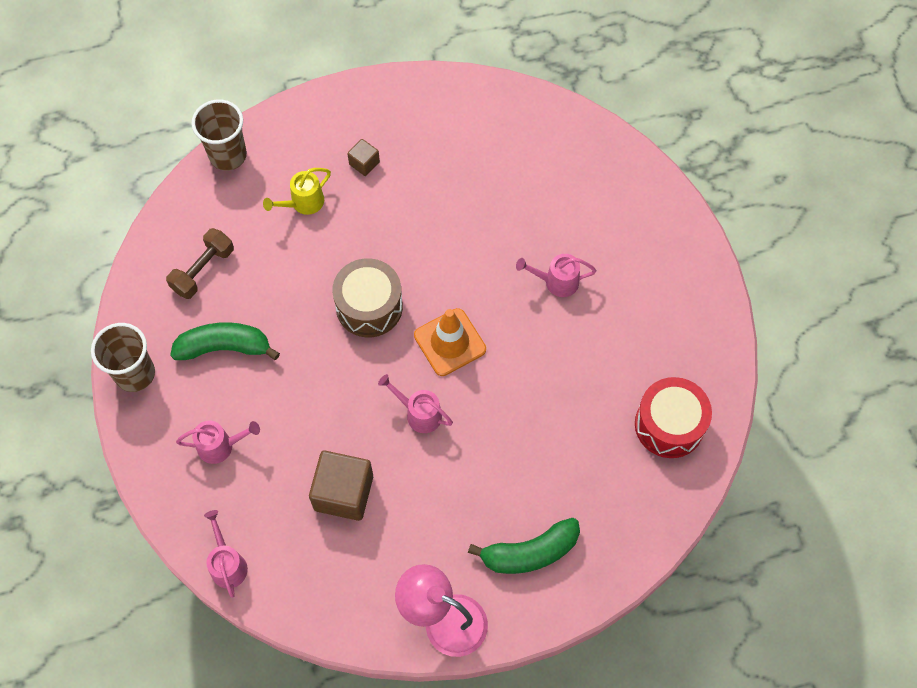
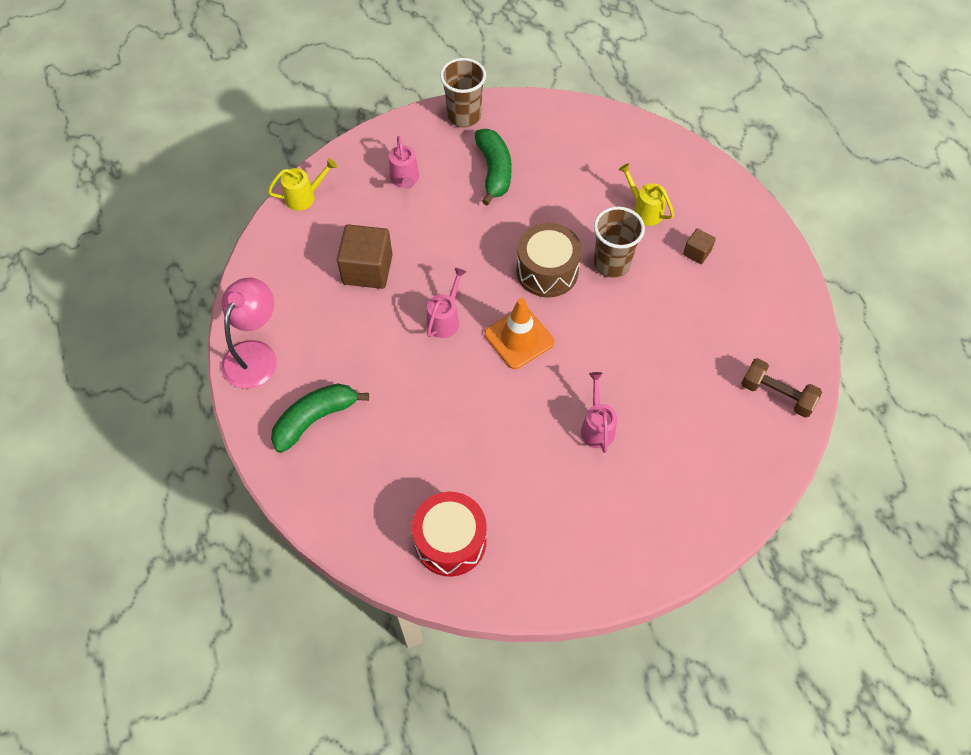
camera: 85 degrees right, 5 degrees down
brown dumbbell [166,228,234,299] -> brown dumbbell moved to [741,358,822,418]
brown cup [191,100,247,171] -> brown cup moved to [594,207,645,278]
pink watering can [204,510,248,598] -> yellow watering can [268,158,337,211]
green banana [468,518,580,574] -> green banana turned 75 degrees clockwise [271,384,369,453]

